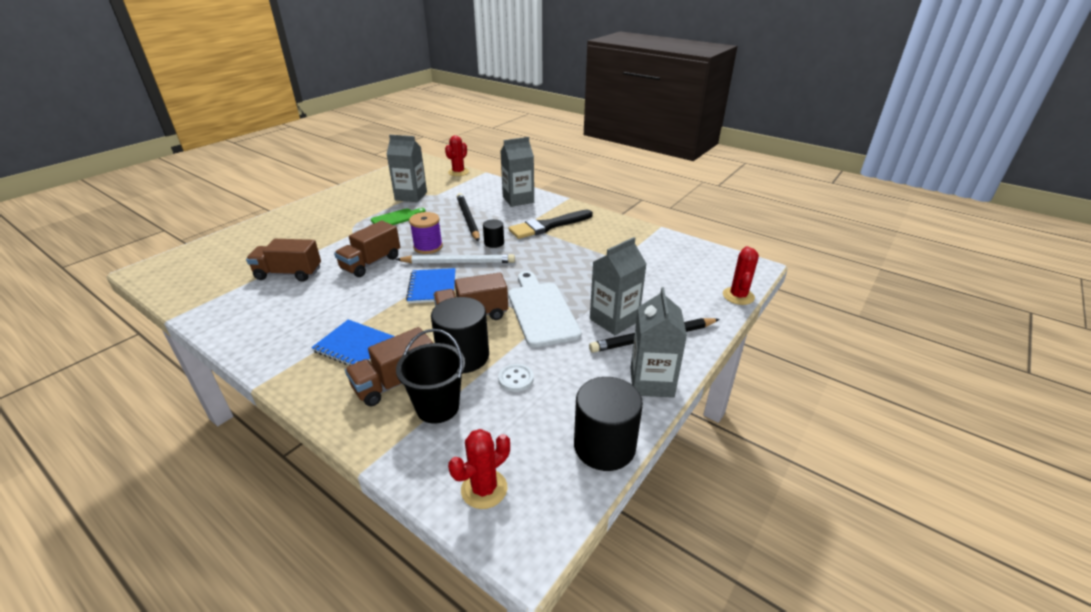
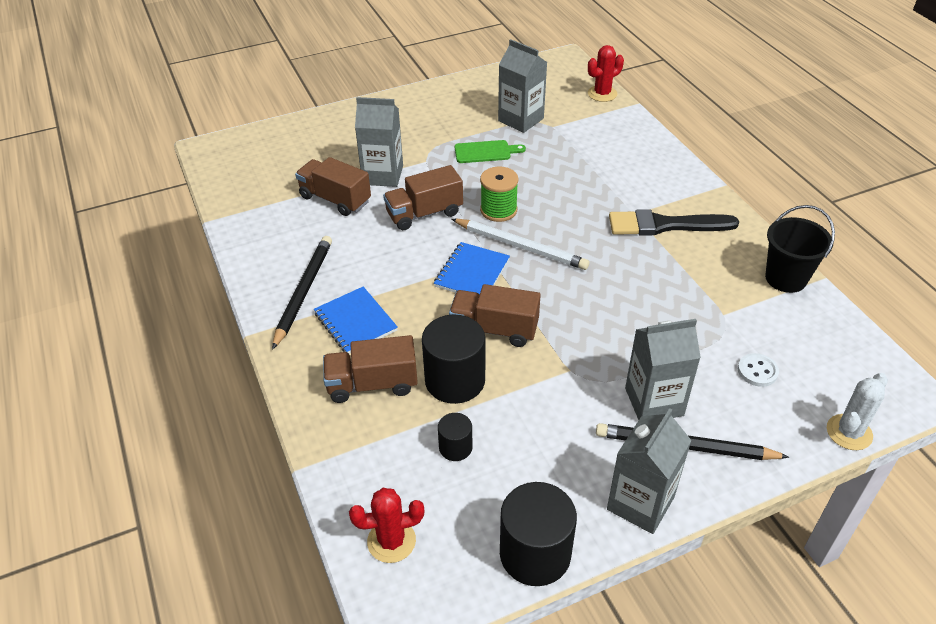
camera: 30 degrees right, 10 degrees up
black bucket [396,329,465,424] -> black bucket moved to [765,205,835,293]
purple spool [409,212,443,254] -> green spool [480,166,519,222]
black pencil [457,193,480,242] -> black pencil moved to [272,236,332,350]
black cylinder [483,219,504,248] -> black cylinder moved to [438,413,472,461]
white button [498,364,534,392] -> white button moved to [738,353,779,387]
grey carton [500,137,534,207] -> grey carton moved to [355,97,403,187]
white cutting board [508,271,581,347] -> none
red cactus [723,246,759,305] -> white cactus [827,373,888,450]

